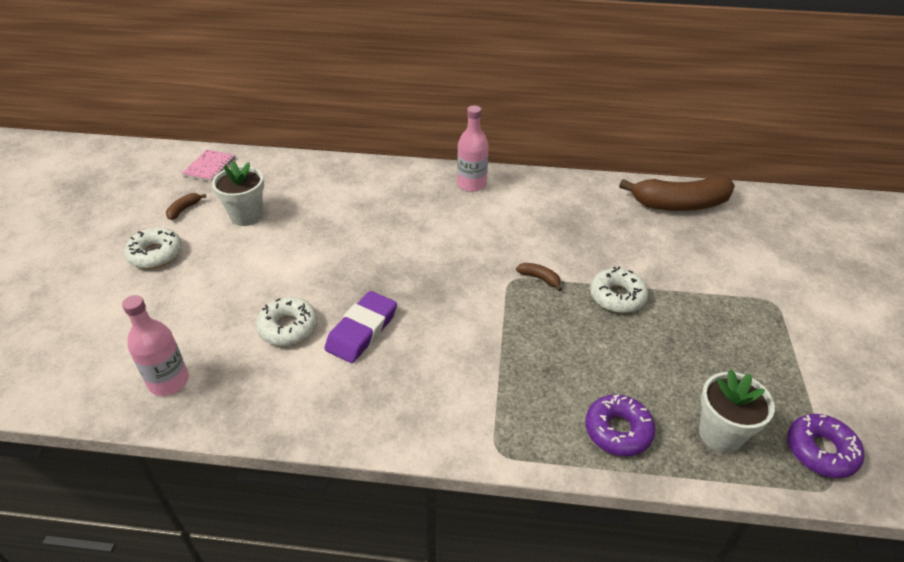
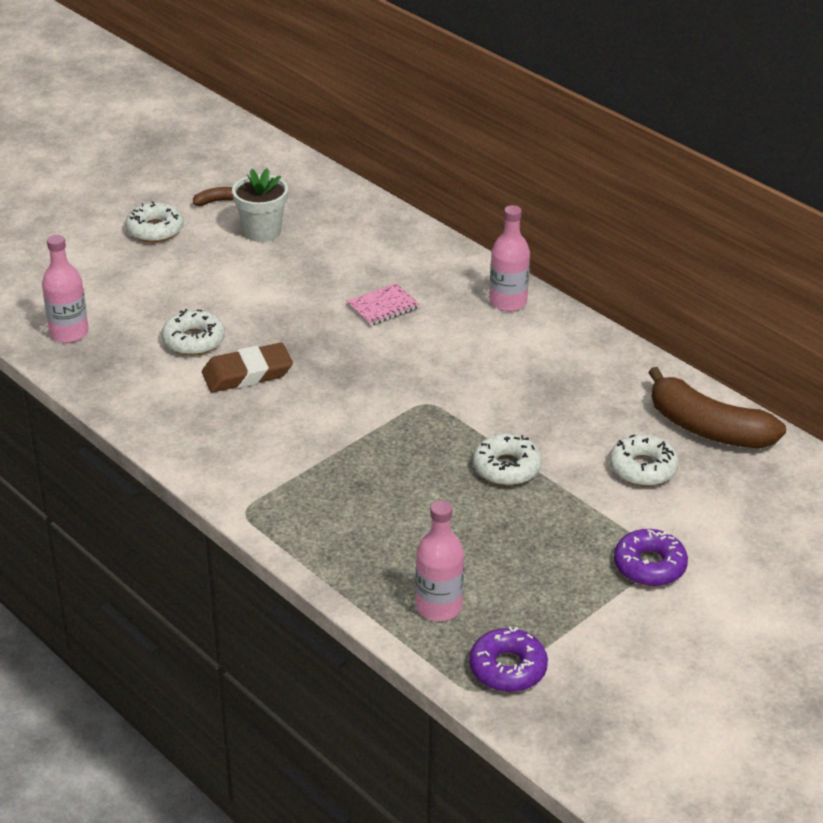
camera: 40 degrees right, 5 degrees down
pink notebook [182,149,235,182] -> pink notebook moved to [346,283,420,326]
purple eraser [324,291,397,363] -> brown eraser [202,343,293,392]
brown banana [516,263,562,291] -> none
purple donut [585,394,656,456] -> purple donut moved to [614,529,688,586]
white flower pot [699,369,775,453] -> pink bottle [416,501,464,621]
none -> white donut [609,434,679,486]

